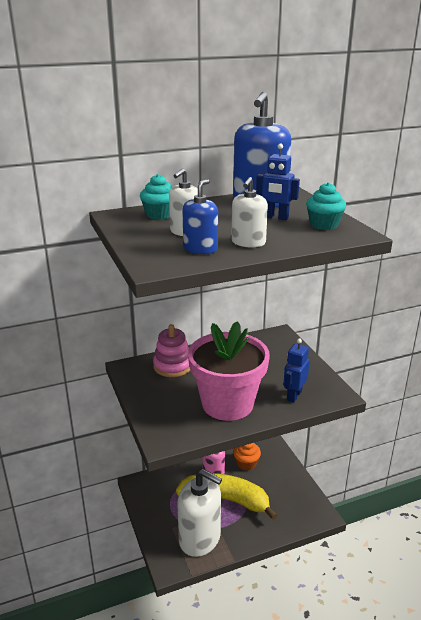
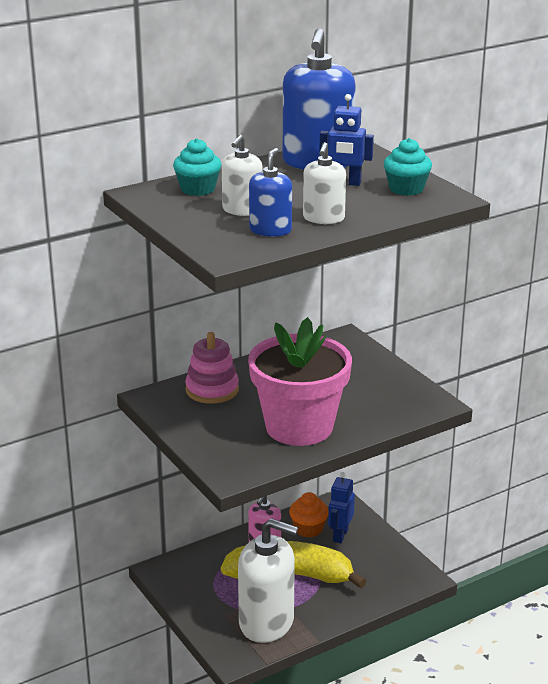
camera: 10 degrees left, 0 degrees up
blue robot [283,338,310,403] -> blue robot moved to [328,472,355,543]

